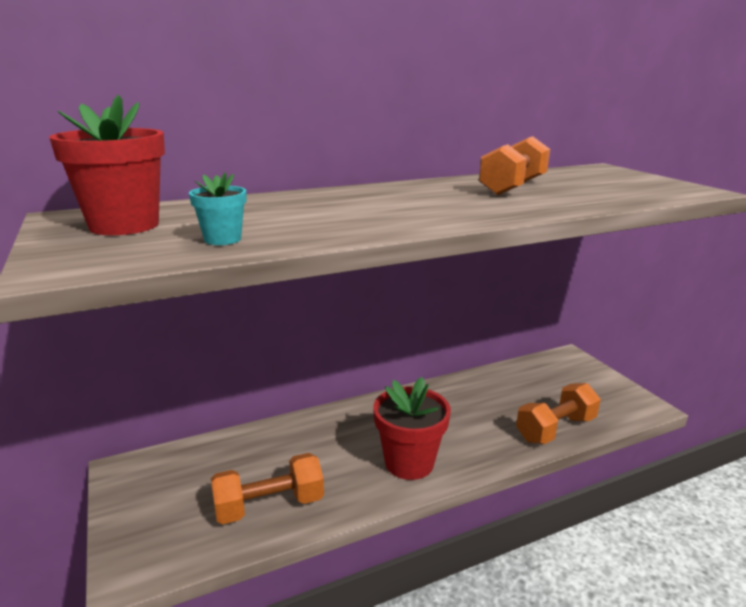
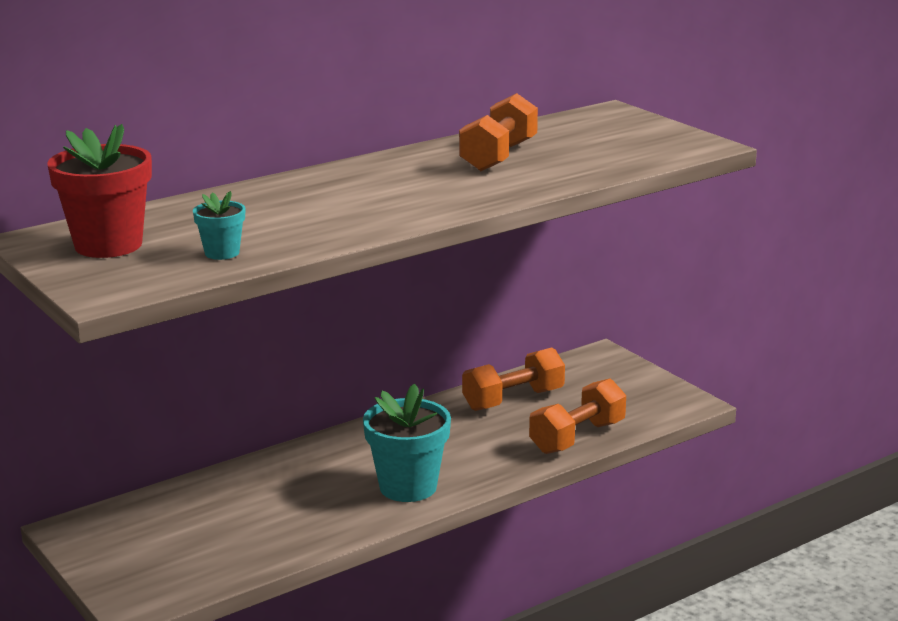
camera: 10 degrees left, 0 degrees up
orange dumbbell [211,453,324,524] -> orange dumbbell moved to [462,347,565,411]
red flower pot [373,377,451,480] -> turquoise flower pot [363,384,451,502]

